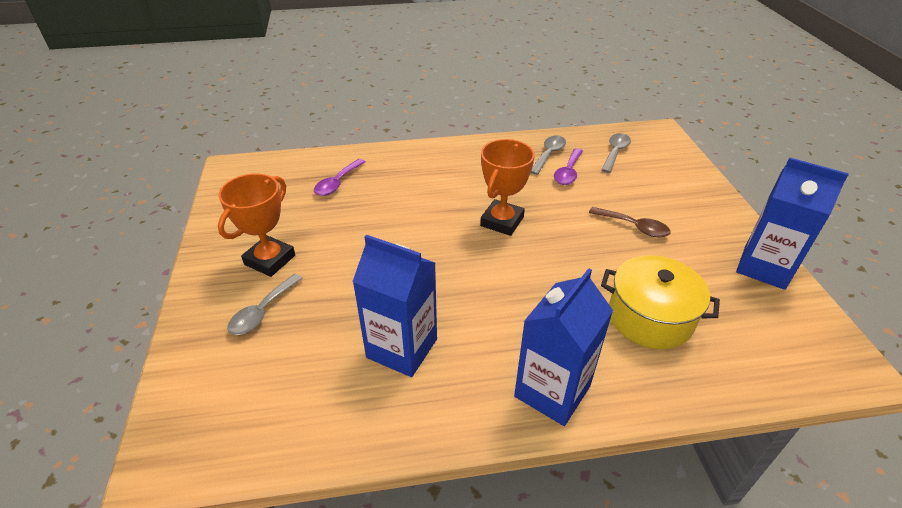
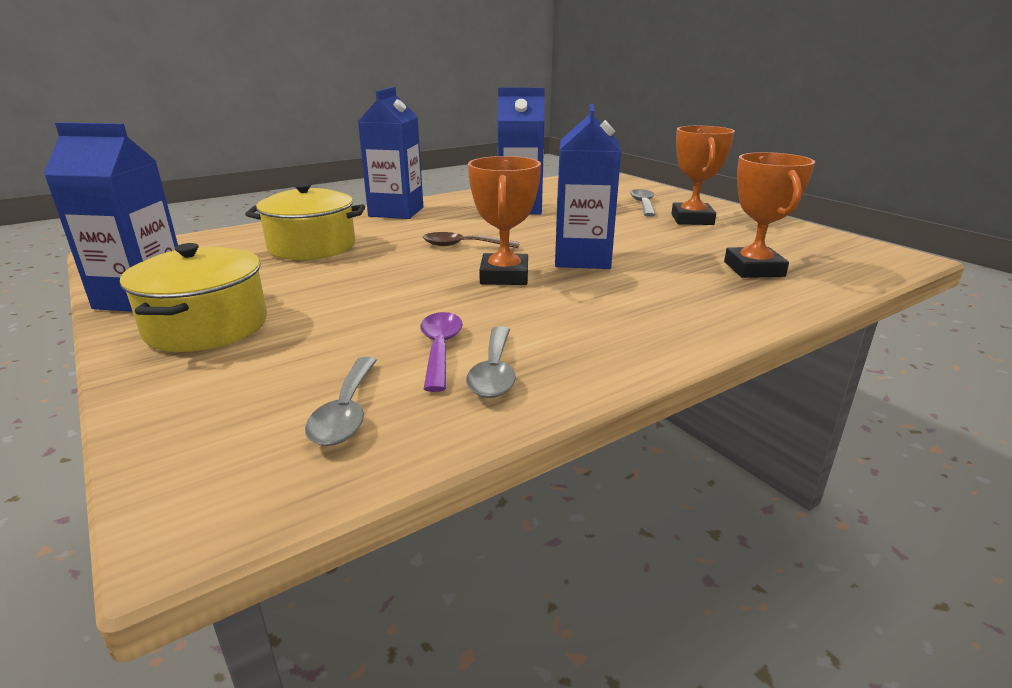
camera: 155 degrees right, 15 degrees down
purple spoon [314,159,366,196] -> orange trophy [724,152,815,278]
brown spoon [589,207,671,237] -> brown spoon moved to [423,232,520,248]
none -> yellow pot [120,243,267,352]
none -> blue carton [555,104,621,269]

